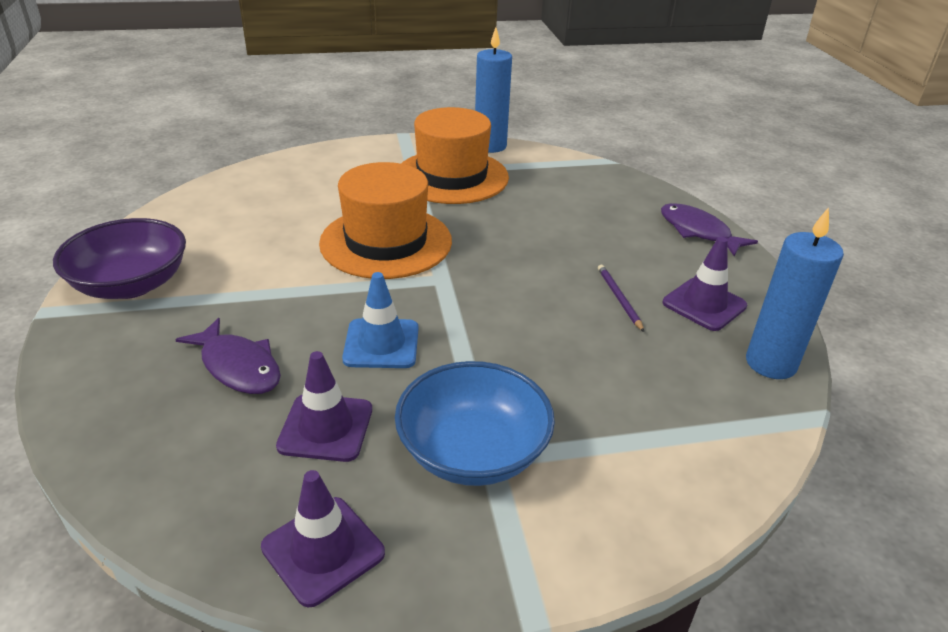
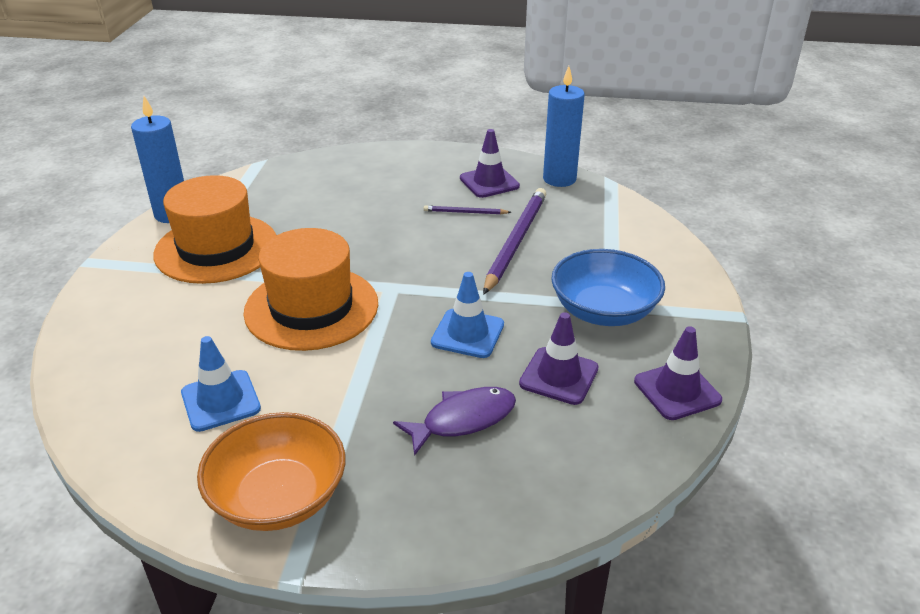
camera: 70 degrees left, 0 degrees up
purple bowl [53,218,186,299] -> orange bowl [197,412,346,531]
purple fish [661,203,758,256] -> none
none -> blue traffic cone [181,336,261,432]
none -> purple pencil [483,188,547,295]

